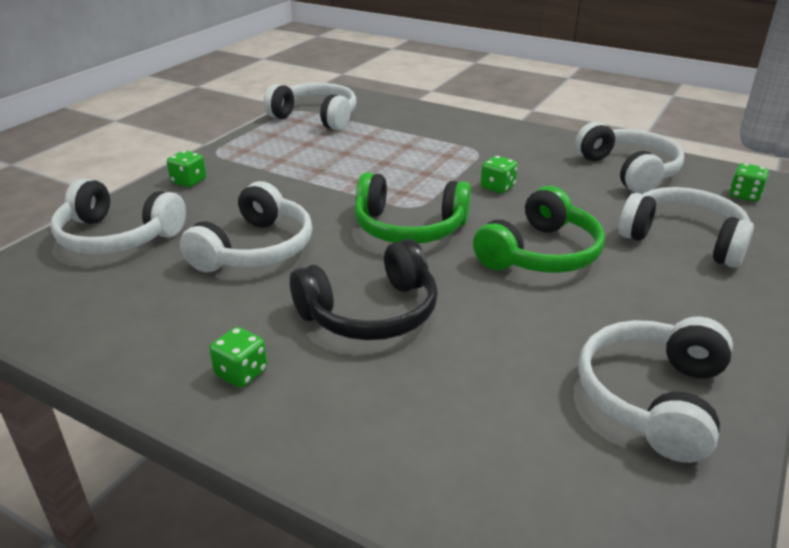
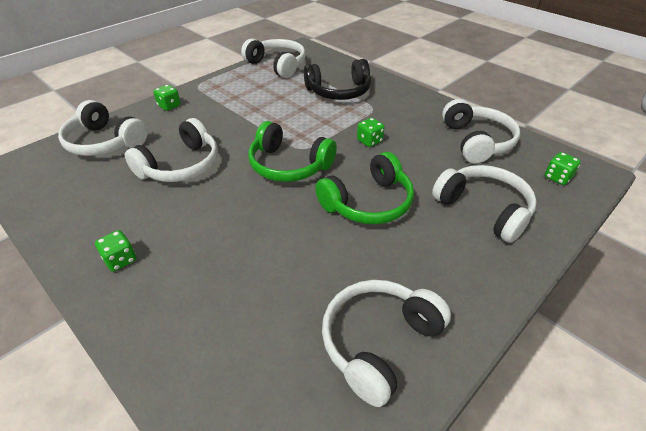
camera: 15 degrees right, 10 degrees up
black headphones [290,239,438,340] -> black headphones moved to [304,59,371,100]

